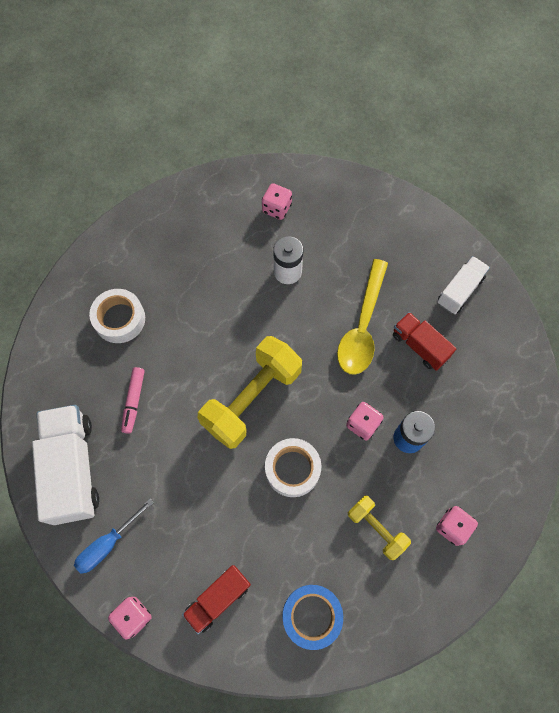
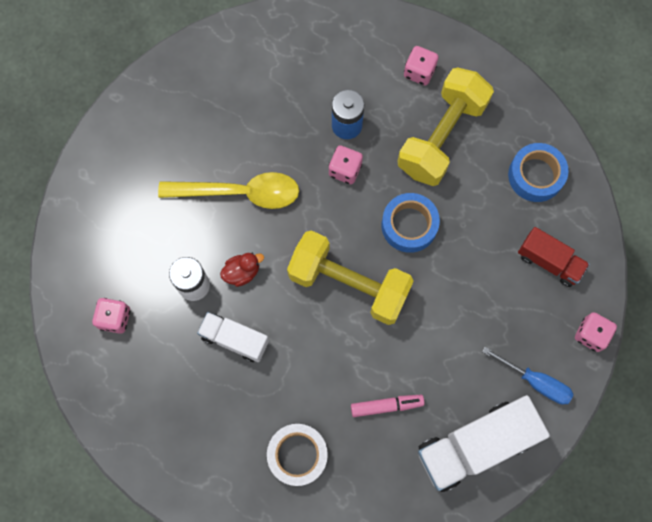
camera: 105 degrees left, 5 degrees up
white tape [265,438,321,497] -> blue tape [382,193,440,253]
yellow dumbbell [348,496,411,560] -> yellow dumbbell [397,68,494,186], size x1.84
red truck [393,312,457,371] -> none
white truck [437,256,490,314] -> white truck moved to [197,312,269,362]
none -> red duck [220,253,264,287]

